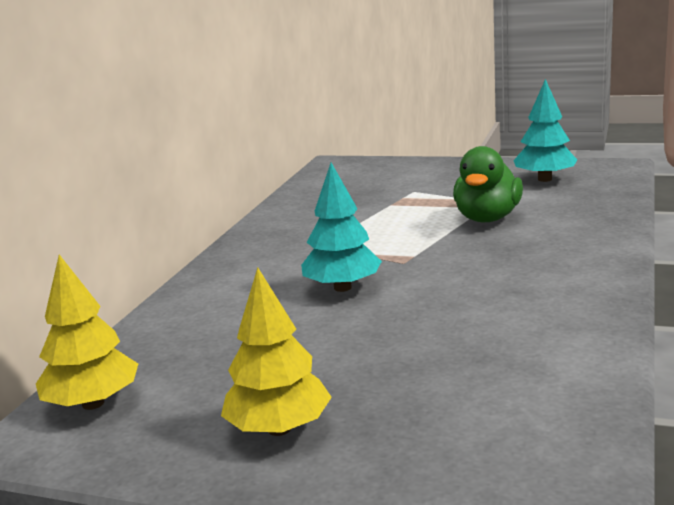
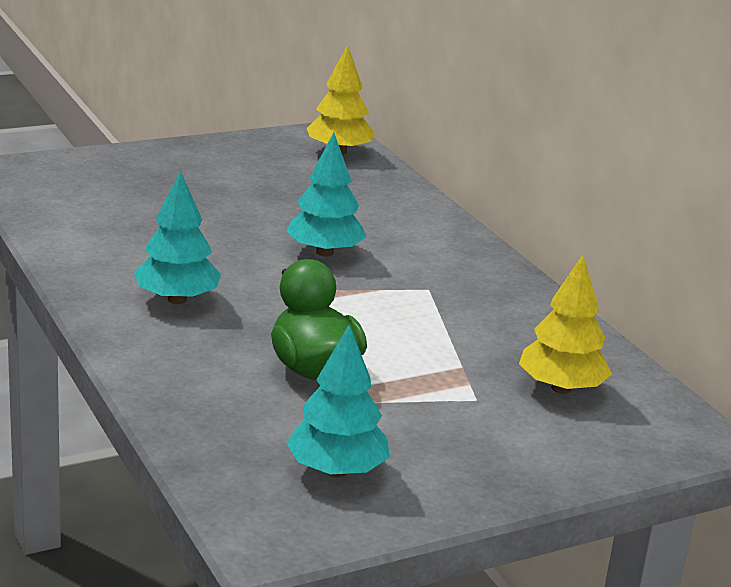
camera: 130 degrees right, 5 degrees up
yellow tree [221,267,332,436] -> yellow tree moved to [519,255,612,394]
none -> turquoise tree [134,170,221,304]

